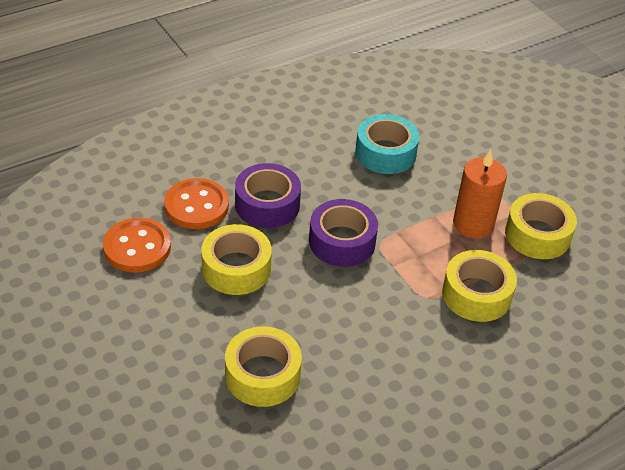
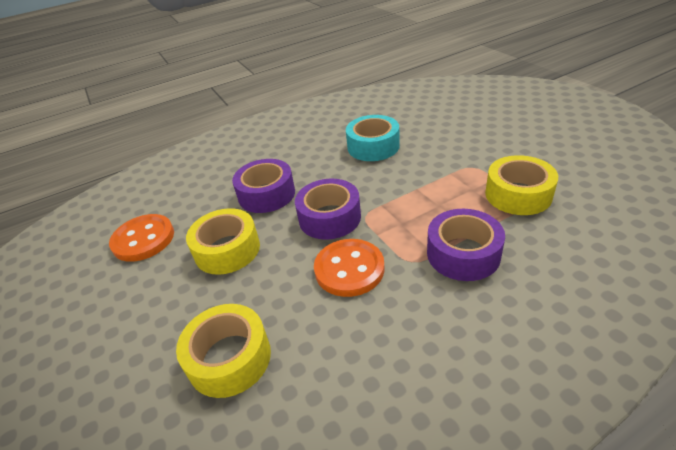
camera: 10 degrees right, 5 degrees down
orange button [164,178,229,229] -> orange button moved to [314,239,385,297]
yellow tape [442,250,517,322] -> purple tape [427,209,505,281]
orange candle [453,149,507,238] -> none

